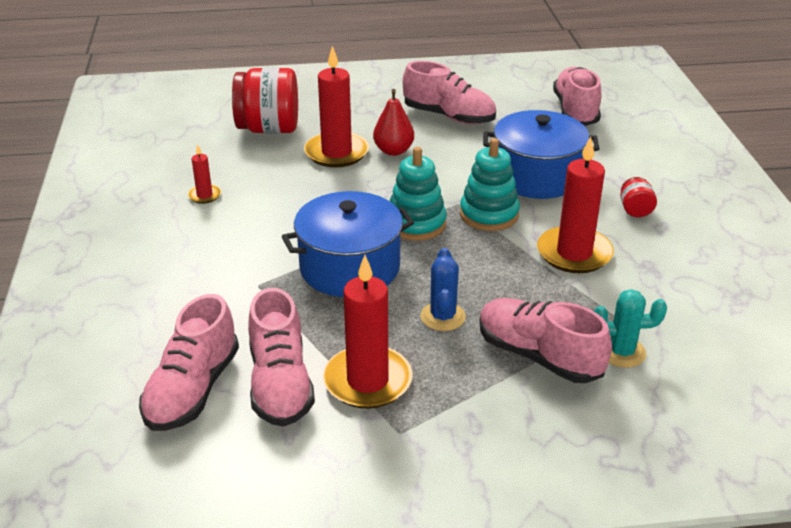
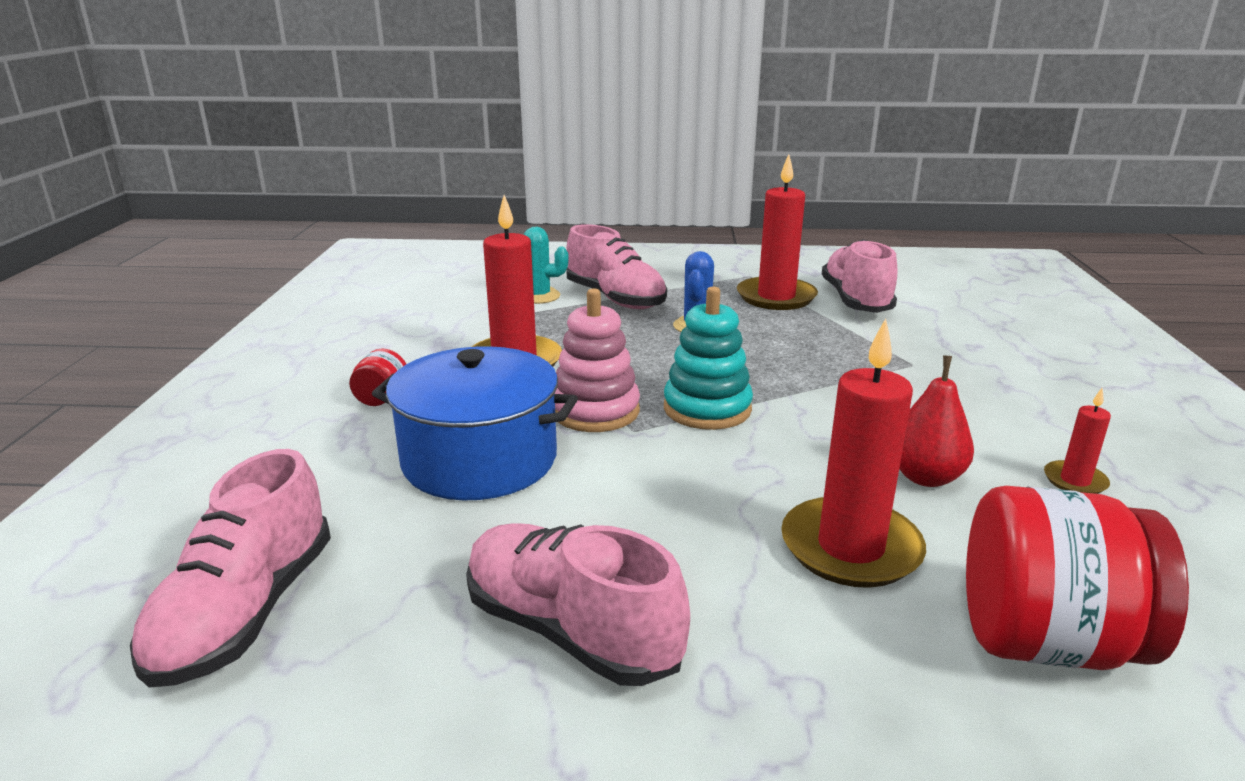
camera: 170 degrees left, 10 degrees down
pink shoe [139,294,239,431] -> none
blue pot [282,191,414,297] -> none
red pear [373,89,414,156] -> red pear moved to [899,355,974,487]
turquoise stacking toy [460,138,520,231] -> pink stacking toy [555,288,640,432]

